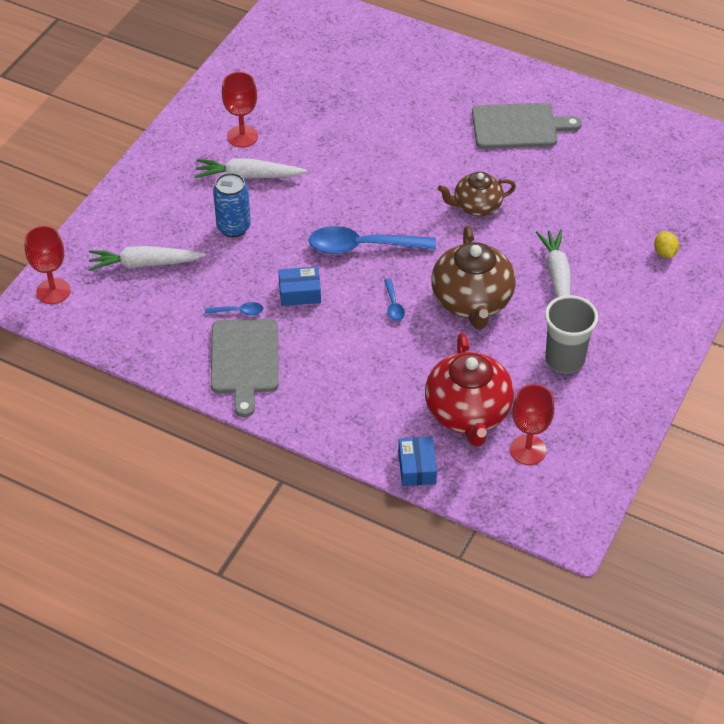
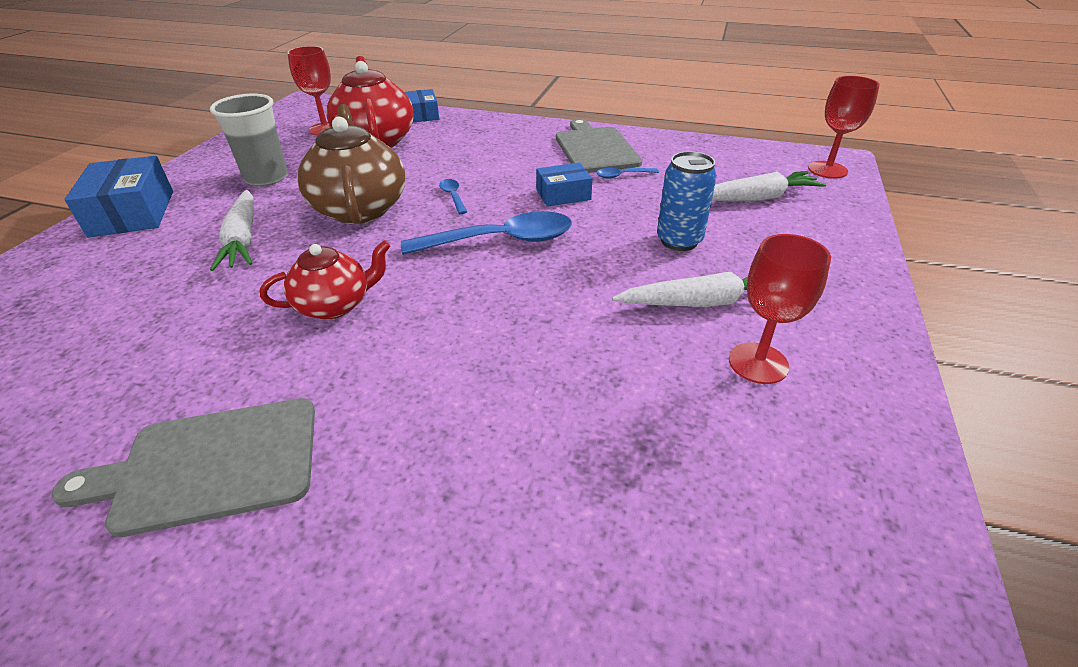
camera: 170 degrees right, 10 degrees down
brown teapot [438,172,516,216] -> red teapot [260,240,391,320]
yellow lemon [654,231,679,258] -> none
none -> blue box [64,156,173,238]

